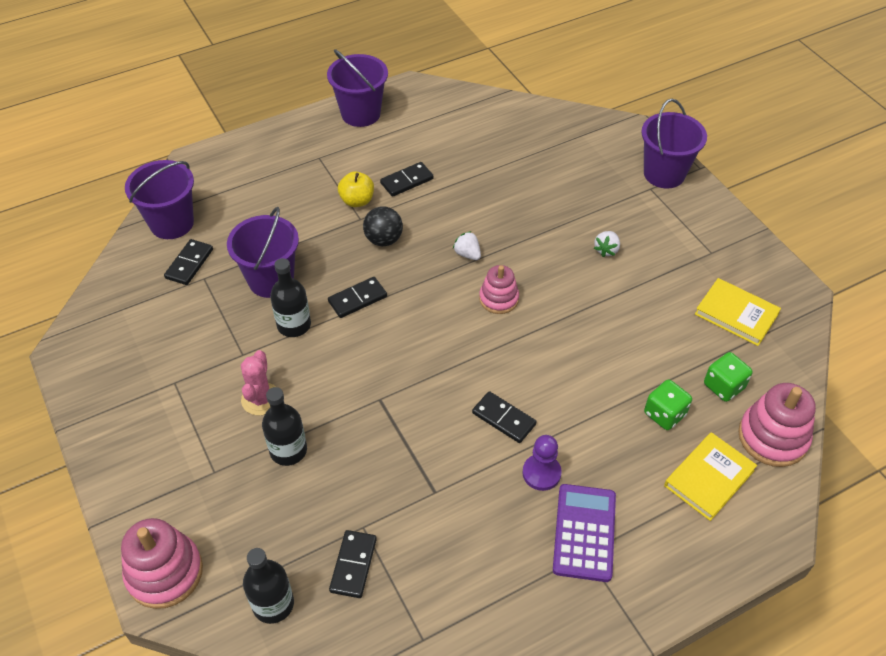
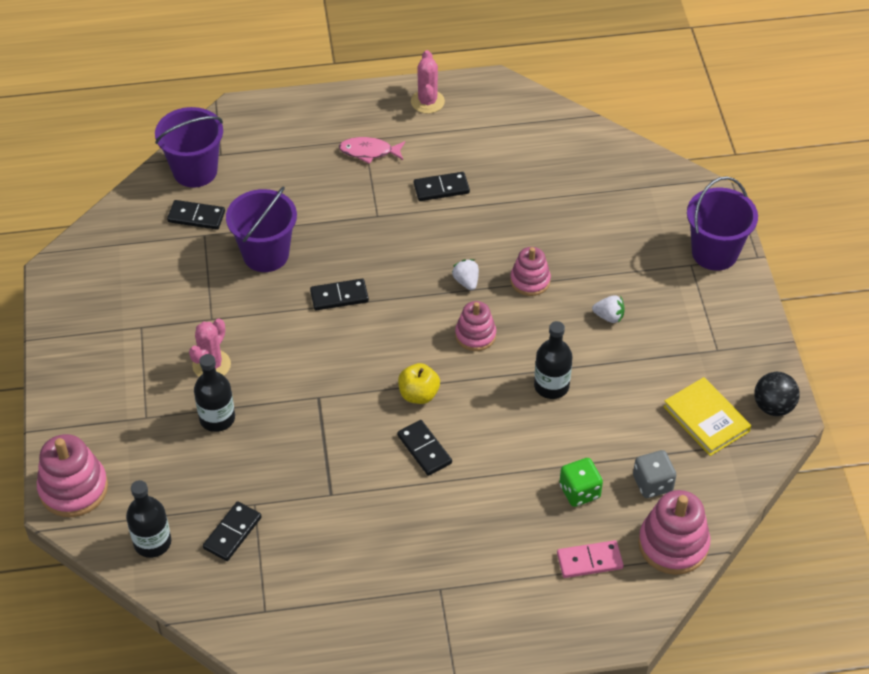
camera: 20 degrees right, 0 degrees up
black domino [164,239,213,285] -> black domino turned 60 degrees clockwise [167,200,225,230]
black bottle [270,258,311,337] -> black bottle moved to [534,321,573,399]
purple bucket [327,49,388,127] -> pink cactus [411,50,445,114]
yellow apple [338,171,374,207] -> yellow apple moved to [398,363,440,404]
black ball [363,206,403,246] -> black ball moved to [754,372,799,416]
purple pawn [522,435,562,491] -> none
purple calculator [553,484,616,582] -> none
white strawberry [594,231,620,257] -> white strawberry turned 120 degrees counterclockwise [592,295,625,323]
yellow book [664,432,757,521] -> pink domino [557,540,624,578]
green dice [704,352,753,402] -> grey dice [633,450,676,498]
none -> pink fish [339,137,405,164]
none -> pink stacking toy [510,247,551,296]

